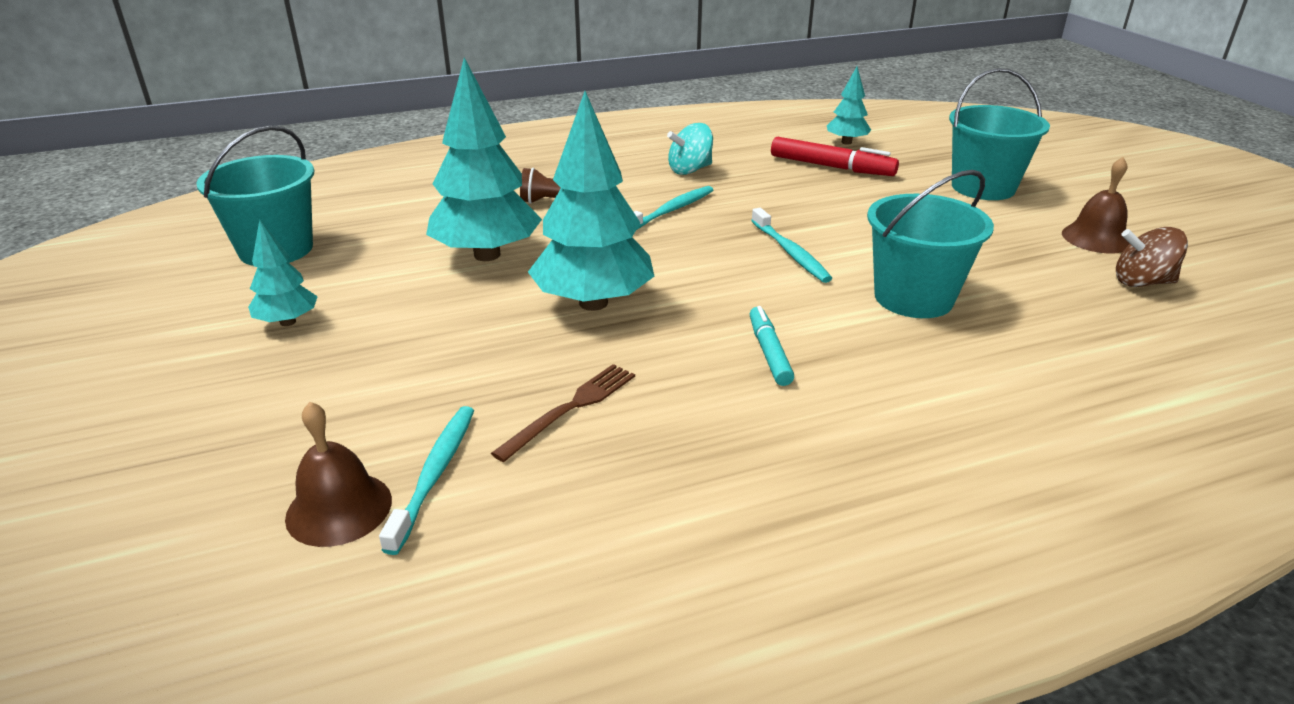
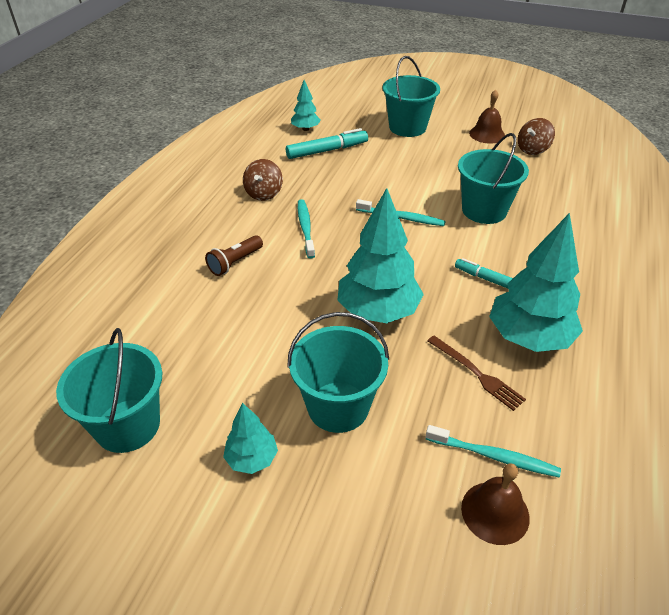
camera: 50 degrees left, 10 degrees up
turquoise toothbrush [379,406,474,555] -> turquoise toothbrush turned 150 degrees clockwise [426,425,561,477]
turquoise tree [426,57,542,261] -> turquoise tree moved to [489,213,583,352]
brown fork [491,364,635,462] -> brown fork turned 150 degrees clockwise [427,336,526,411]
turquoise spinning top [667,123,713,175] -> brown spinning top [243,159,283,201]
red marker [771,137,899,176] -> turquoise marker [286,128,368,159]
none -> turquoise bucket [287,312,389,433]

